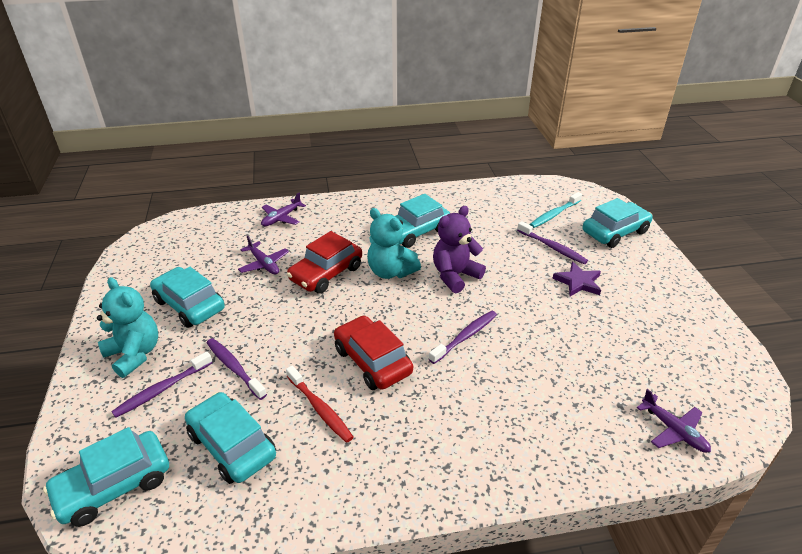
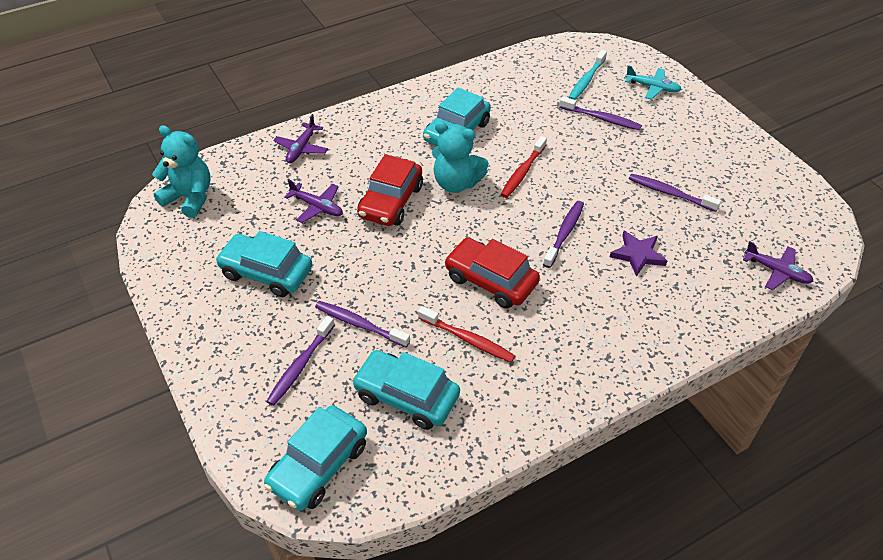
camera: 20 degrees left, 10 degrees up
turquoise teddy bear [97,277,158,378] -> turquoise teddy bear moved to [152,125,211,218]
purple teddy bear [433,206,486,293] -> red toothbrush [500,136,547,198]
purple star [552,262,601,296] -> purple star moved to [610,231,667,277]
turquoise car [582,198,653,248] -> turquoise plane [625,65,682,100]
none -> purple toothbrush [629,173,721,212]

